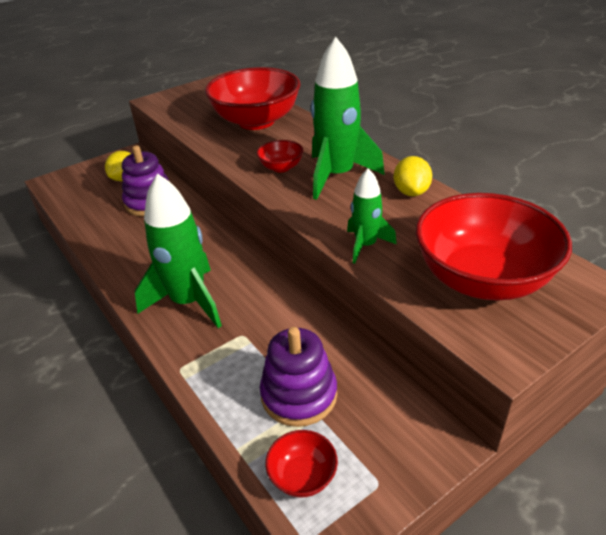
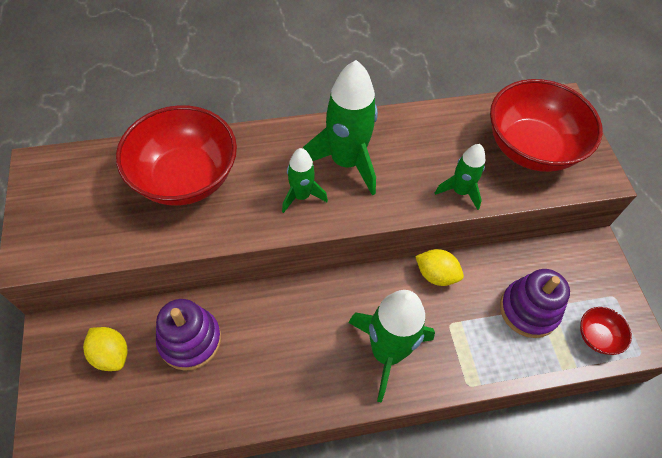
camera: 70 degrees left, 20 degrees up
red bowl [257,140,303,173] -> green rocket [282,148,328,213]
yellow lemon [394,156,432,196] -> yellow lemon moved to [415,249,464,286]

